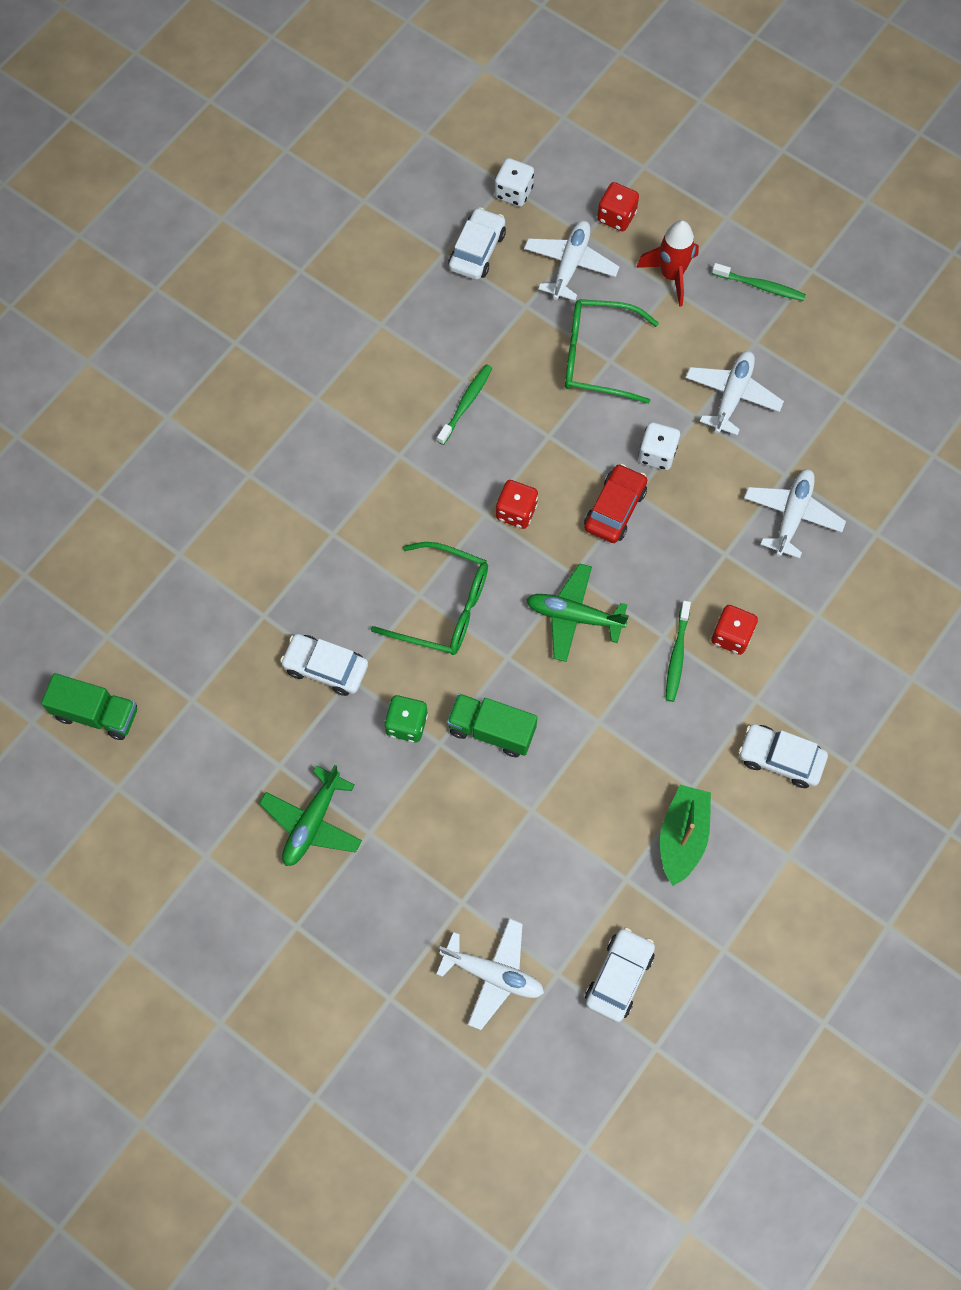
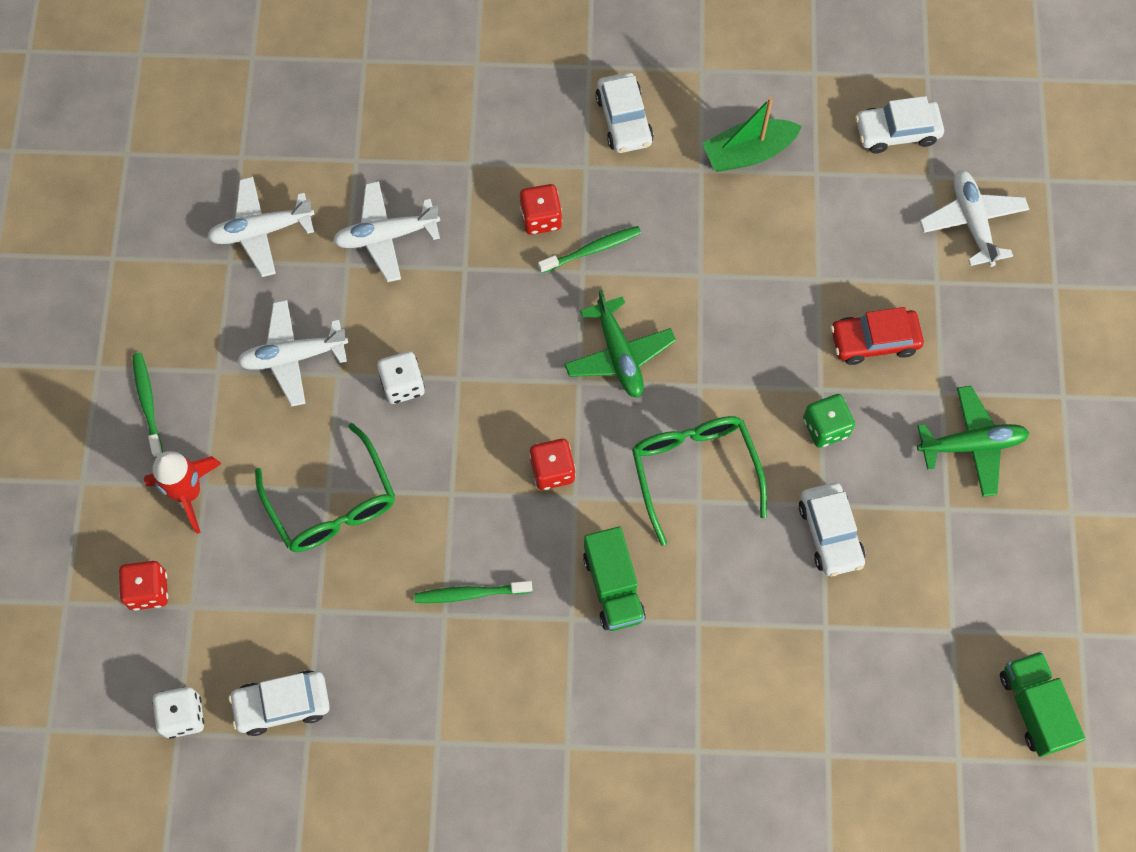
camera: 125 degrees left, 0 degrees up
green truck [447,693,538,757] -> green truck moved to [583,526,646,631]
white plane [524,221,620,301] -> white plane moved to [207,177,315,277]
red car [584,464,647,543] -> red car moved to [831,307,924,365]

